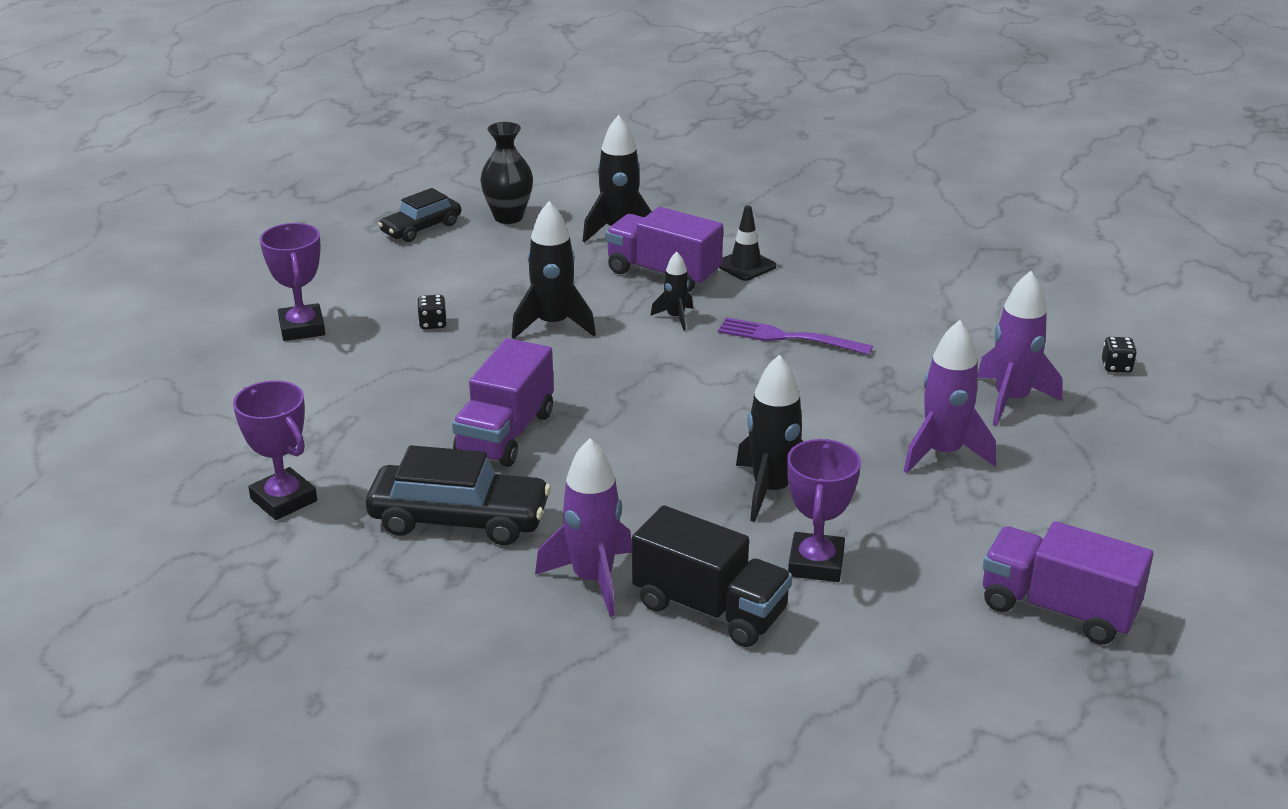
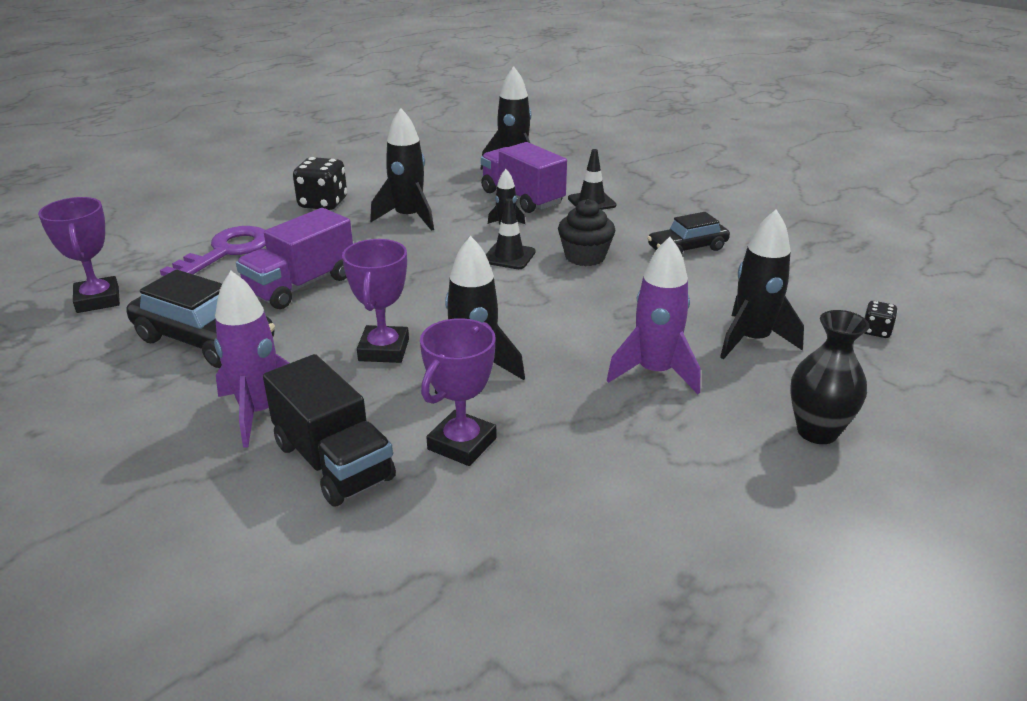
camera: 20 degrees right, 0 degrees up
purple trophy [260,223,325,341] -> purple trophy moved to [342,239,409,363]
black car [378,188,461,242] -> black car moved to [647,212,730,254]
black dice [417,295,447,329] -> black dice [293,157,347,210], size x1.94
black vase [480,122,533,224] -> black vase moved to [790,310,869,444]
purple fork [718,317,873,355] -> black cupcake [558,199,615,266]
purple rocket [977,271,1063,426] -> black rocket [720,210,804,359]
purple truck [983,521,1153,645] -> none
none -> purple key [160,226,266,276]
none -> black traffic cone [486,198,536,269]

